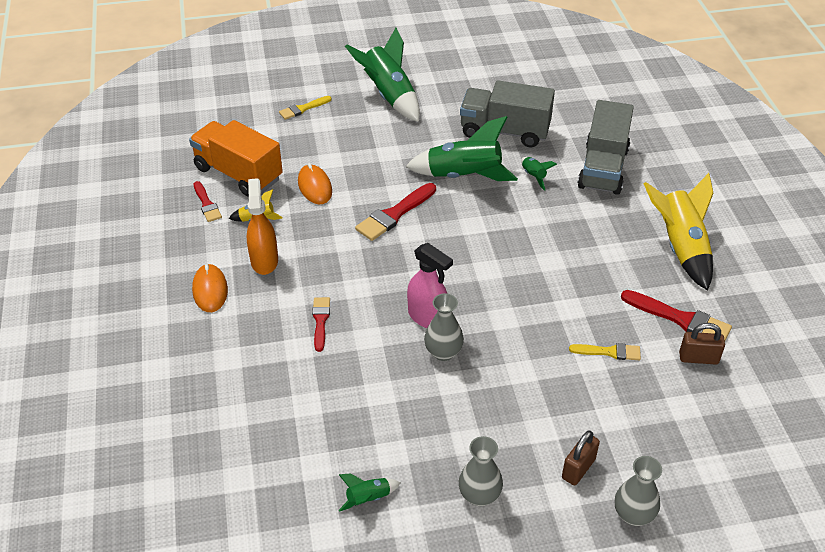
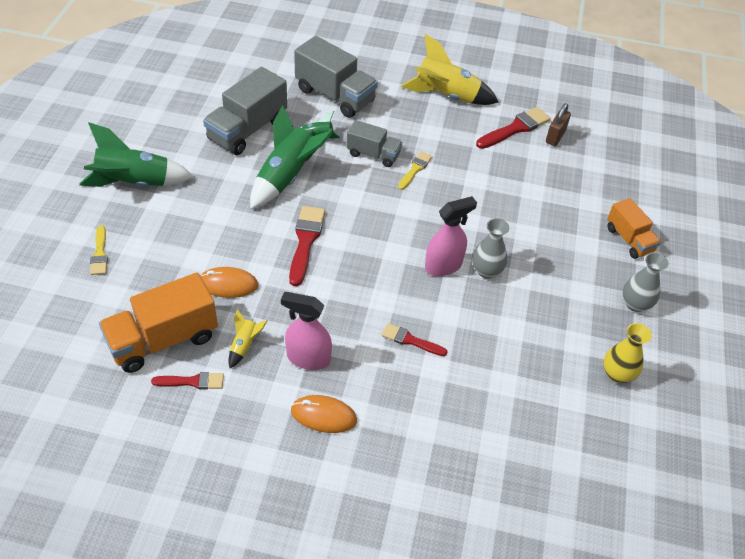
camera: 70 degrees left, 5 degrees up
orange spray bottle [247,178,278,275] -> pink spray bottle [281,292,332,370]
green rocket [339,474,400,512] -> yellow vase [603,323,652,383]
red brush [355,183,436,241] -> red brush turned 150 degrees counterclockwise [289,206,325,286]
brown padlock [562,430,600,486] -> orange truck [607,198,661,259]
yellow brush [569,343,641,360] -> yellow brush moved to [398,151,432,190]
grey vase [615,456,662,526] -> none
none -> grey truck [347,120,402,167]

